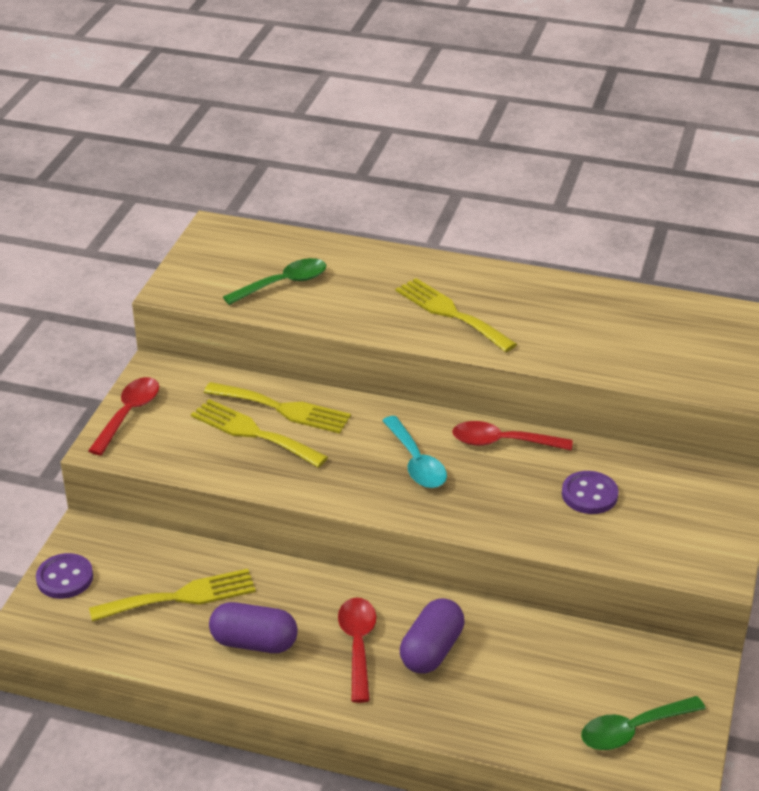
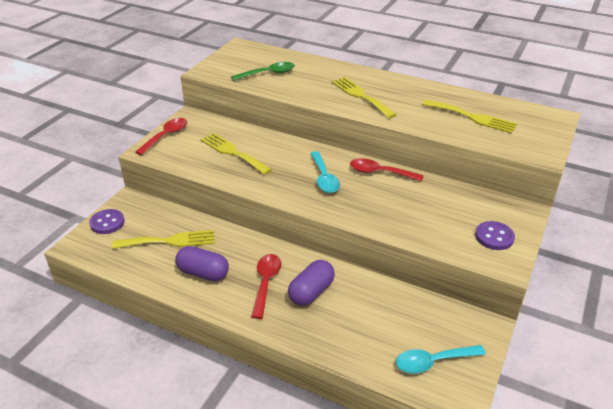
camera: 10 degrees right, 0 degrees up
yellow fork [204,382,351,434] -> yellow fork moved to [422,100,517,133]
purple button [562,471,619,514] -> purple button moved to [475,221,515,250]
green spoon [581,696,706,750] -> turquoise spoon [396,345,486,374]

